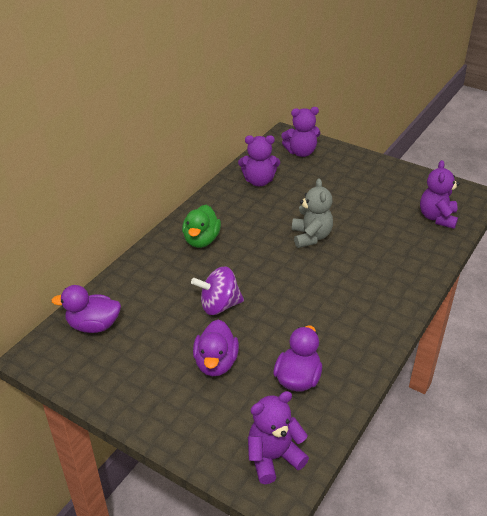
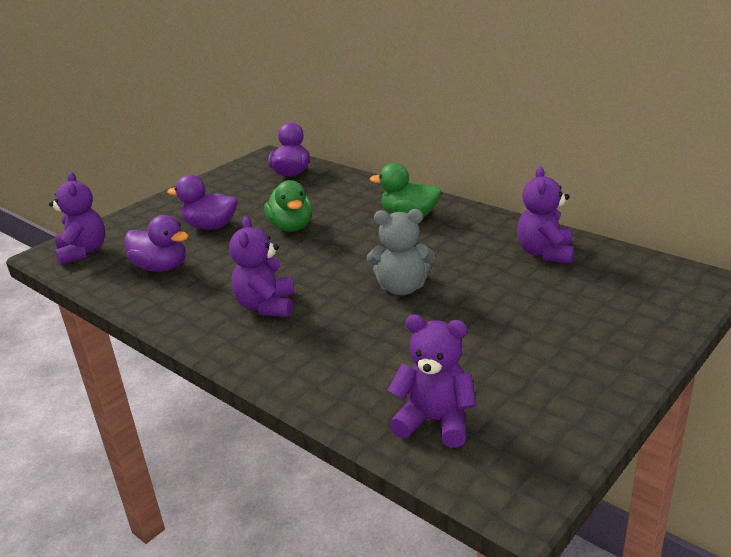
camera: 100 degrees right, 10 degrees down
purple spinning top [191,267,244,315] -> green duck [264,180,312,232]
purple teddy bear [281,107,320,157] -> purple teddy bear moved to [229,216,294,317]

